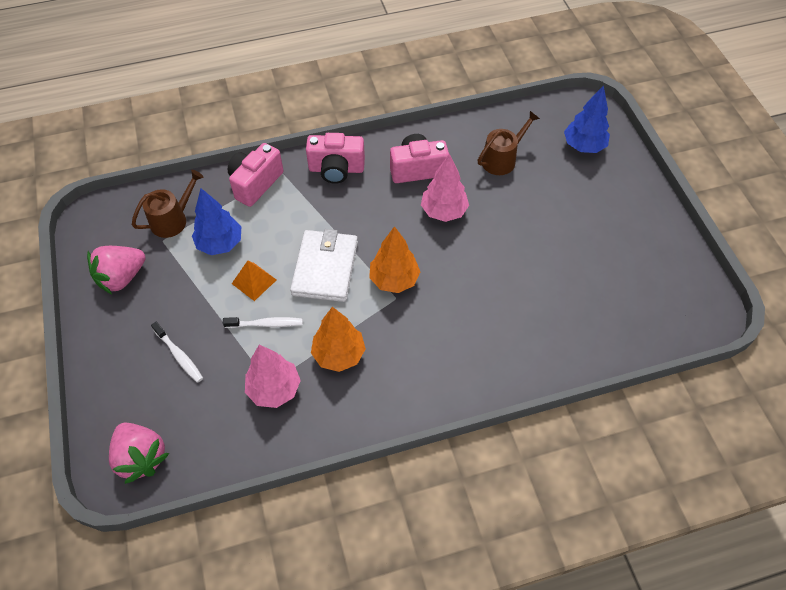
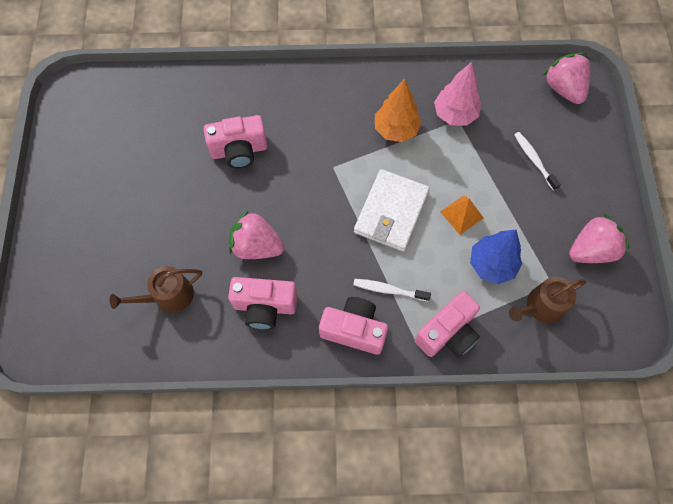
camera: 165 degrees left, 10 degrees up
white toothbrush [223,317,303,328] -> white toothbrush moved to [353,279,431,301]
orange tree [369,226,420,293] -> none
pink tree [421,154,469,222] -> pink strawberry [229,210,284,259]
blue tree [564,85,610,153] -> none
none -> pink camera [204,115,268,168]

